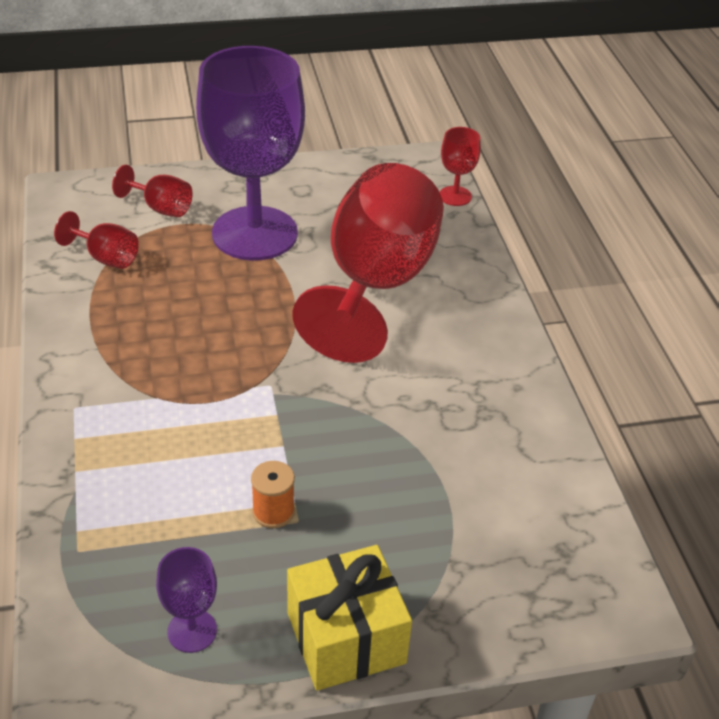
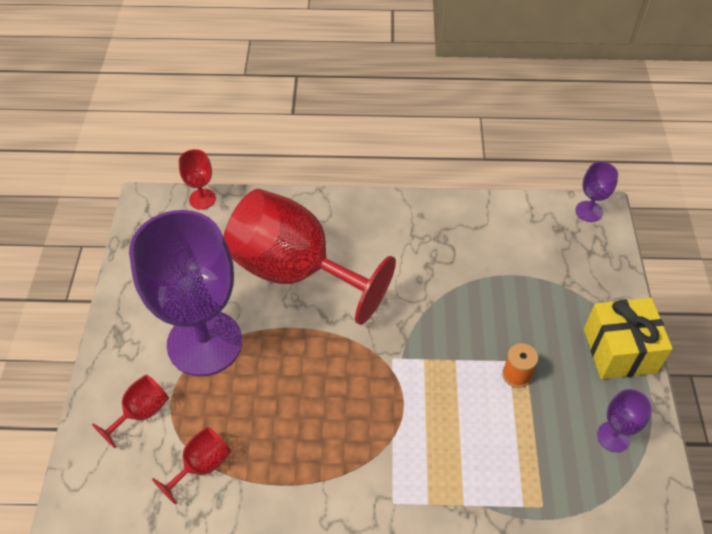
camera: 75 degrees left, 10 degrees up
none -> purple goblet [576,162,618,222]

